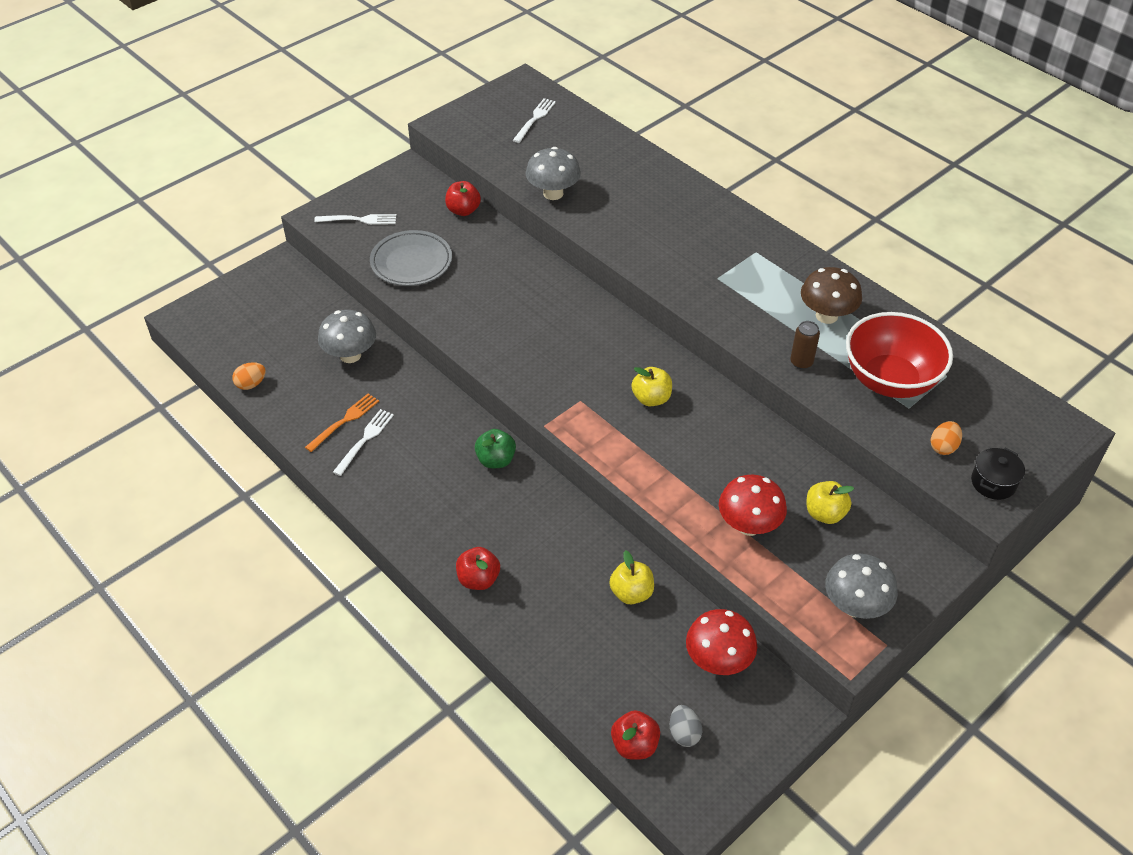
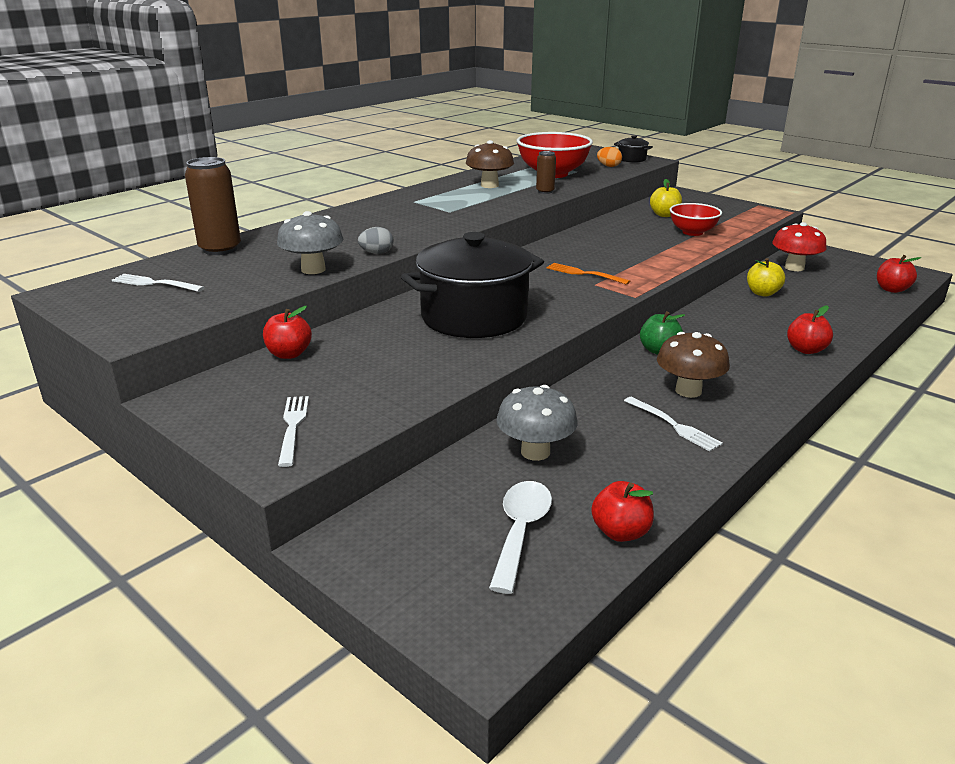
camera: 95 degrees left, 20 degrees down
orange egg [232,362,266,390] -> red apple [591,481,654,542]
orange fork [305,394,379,452] -> orange fork moved to [547,263,630,285]
white fork [333,409,394,476] -> white fork turned 150 degrees counterclockwise [624,397,723,452]
grey plate [370,230,452,286] -> none
yellow apple [631,367,672,406] -> none
grey egg [670,705,702,747] -> grey egg moved to [358,227,394,254]
red mushroom [719,475,787,536] -> red bowl [670,203,722,236]
grey mushroom [825,554,898,619] -> none
none -> brown can [185,157,241,255]
none -> black pot [401,232,544,338]
none -> white spoon [489,481,552,594]
none -> brown mushroom [657,332,730,398]

